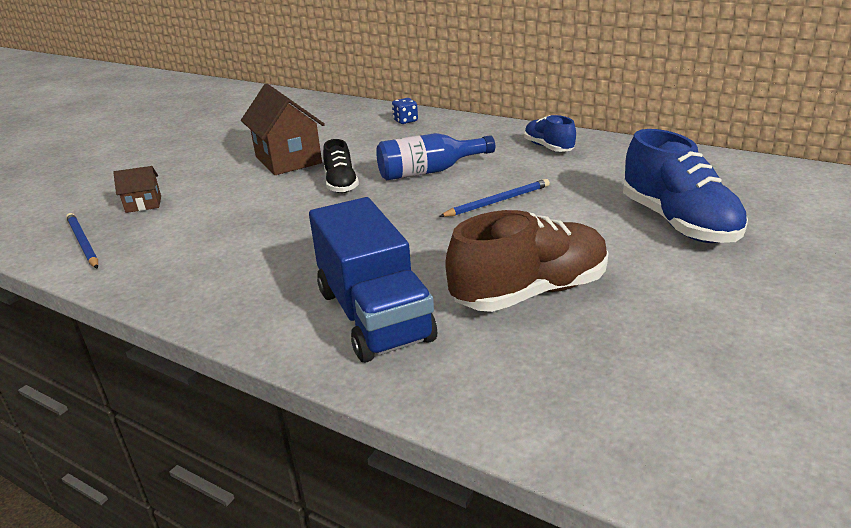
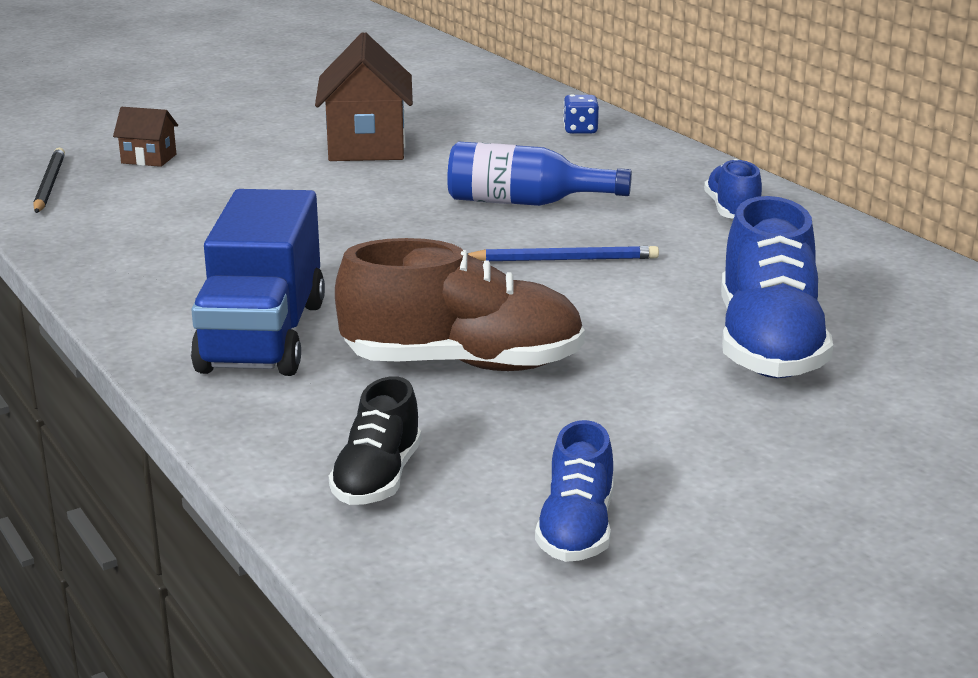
camera: 25 degrees right, 5 degrees down
blue pencil [66,213,98,268] -> black pencil [33,148,65,213]
black shoe [323,139,359,193] -> black shoe moved to [329,376,421,505]
none -> blue shoe [535,420,613,562]

